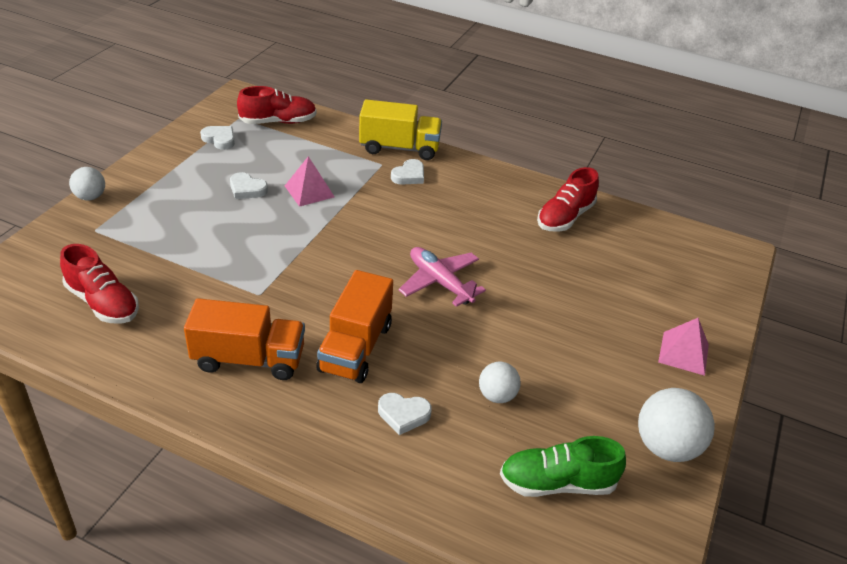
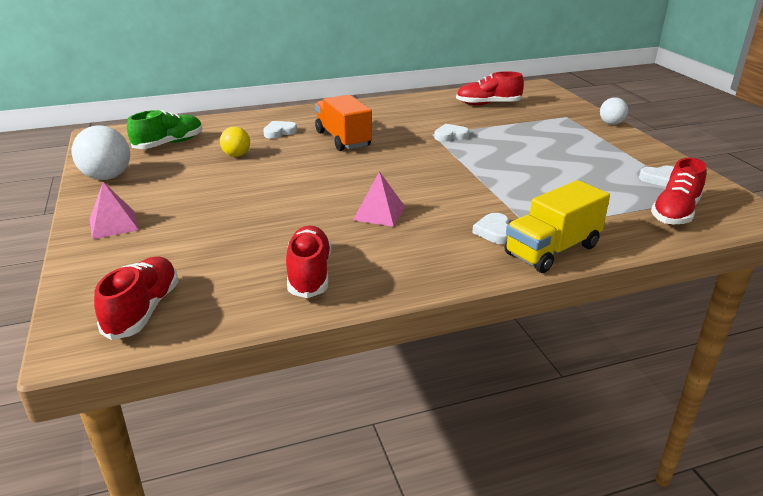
camera: 140 degrees right, 10 degrees down
orange truck [184,298,305,380] -> none
white heart [230,172,268,199] -> white heart moved to [434,124,469,142]
pink pyramid [285,156,335,207] -> pink pyramid moved to [353,171,405,227]
pink plane [398,247,486,307] -> none
white ball [479,362,521,403] -> yellow ball [220,126,250,157]
none -> red shoe [94,257,178,340]

